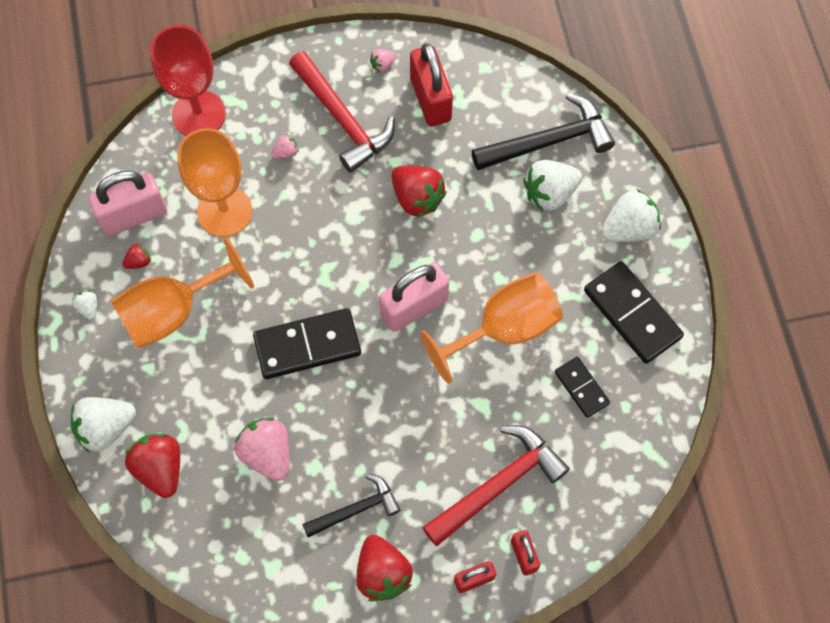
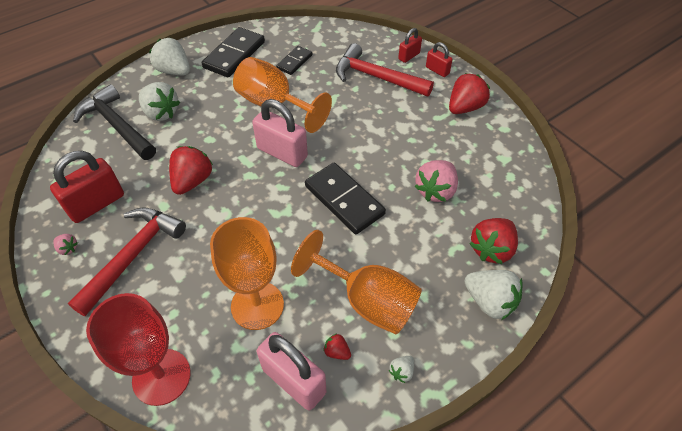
camera: 115 degrees left, 15 degrees down
pink strawberry [271,134,299,159] -> none
black hammer [302,474,401,537] -> none

